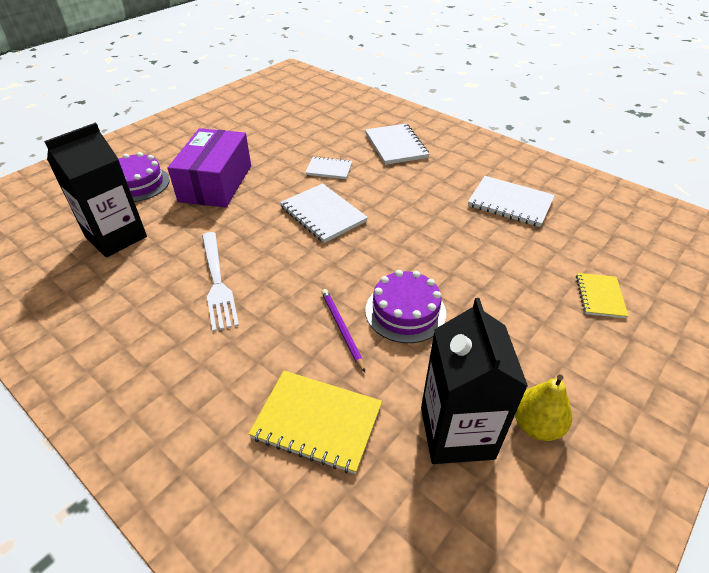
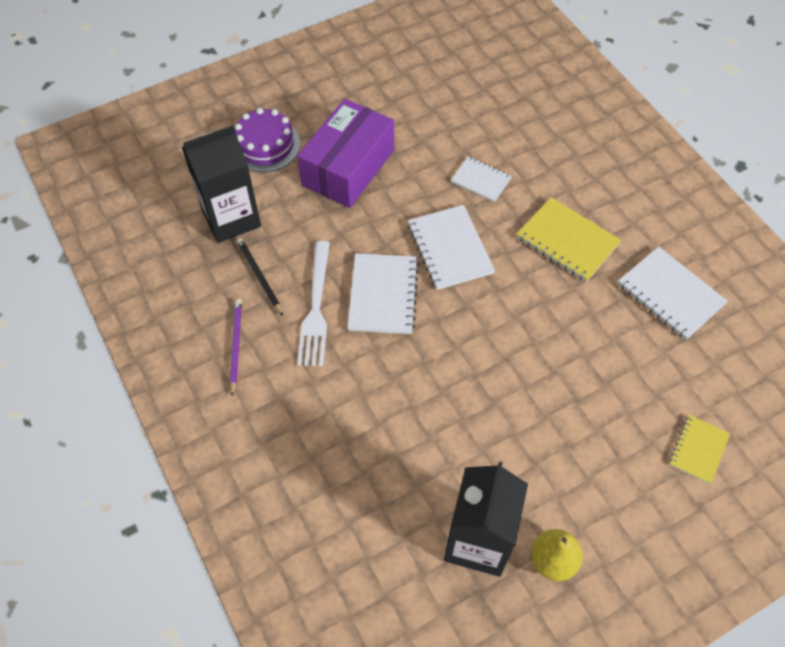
camera: 20 degrees right, 15 degrees up
yellow notebook [249,371,382,474] -> yellow notebook moved to [516,197,622,282]
purple pencil [321,289,365,372] -> purple pencil moved to [229,299,242,396]
white notebook [365,124,429,165] -> white notebook moved to [347,253,419,334]
purple cake [365,270,446,343] -> none
none -> black pencil [236,238,283,316]

